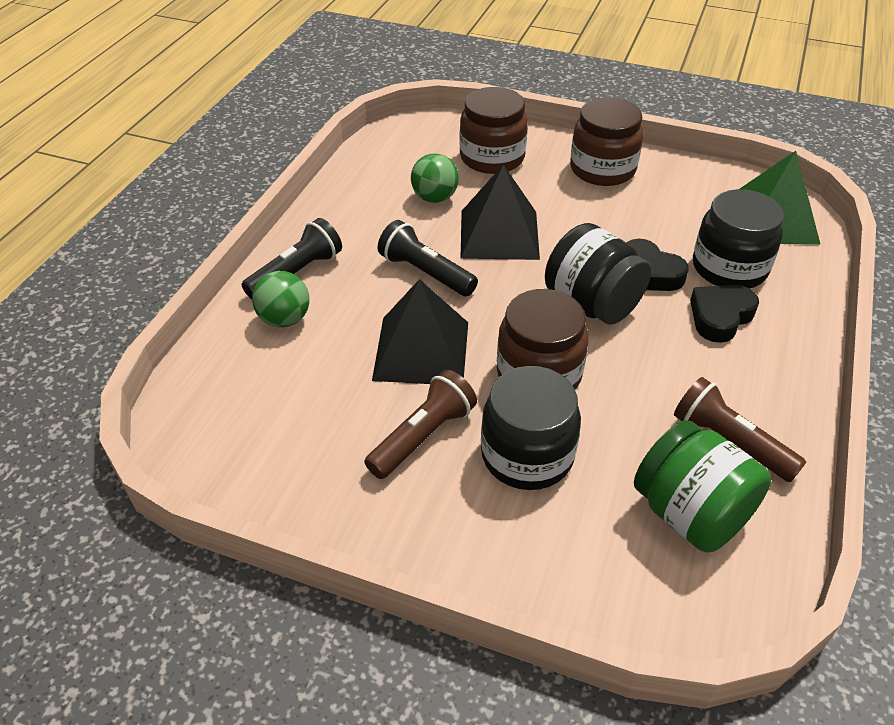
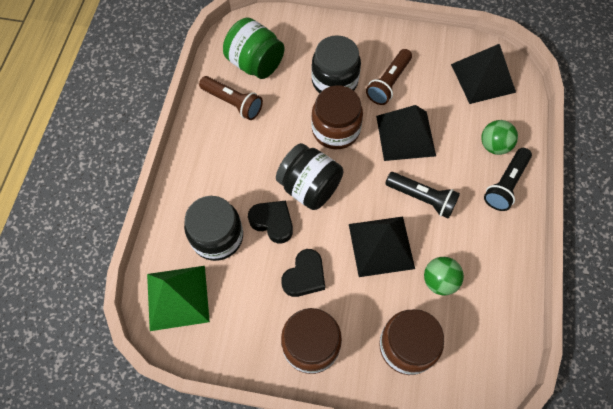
camera: 170 degrees right, 20 degrees up
black heart [690,285,759,343] -> black heart moved to [281,249,325,297]
none -> black pyramid [451,44,516,104]

